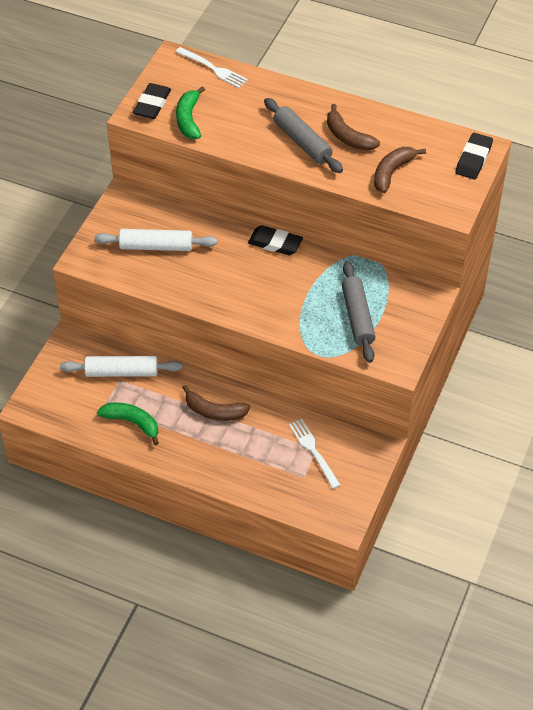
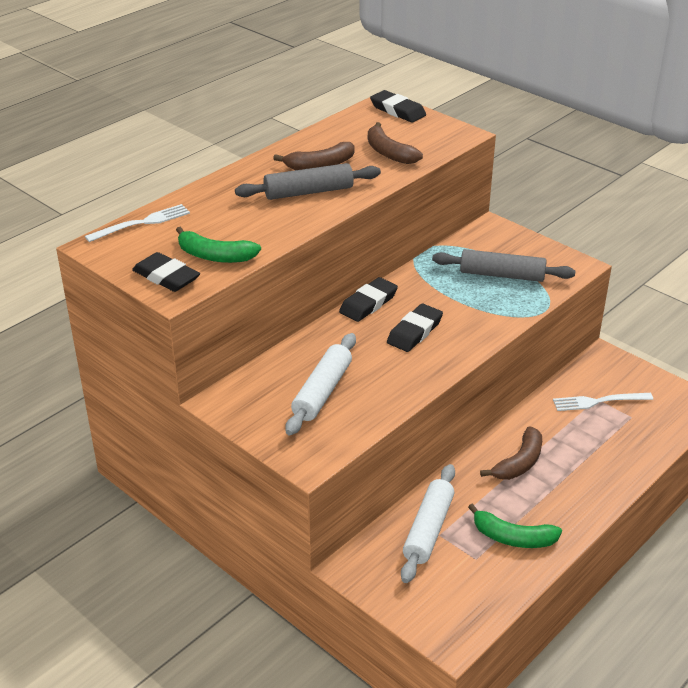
camera: 70 degrees left, 15 degrees down
green banana [97,402,159,445] -> green banana turned 120 degrees counterclockwise [468,503,562,548]
none -> black eraser [387,304,443,352]

